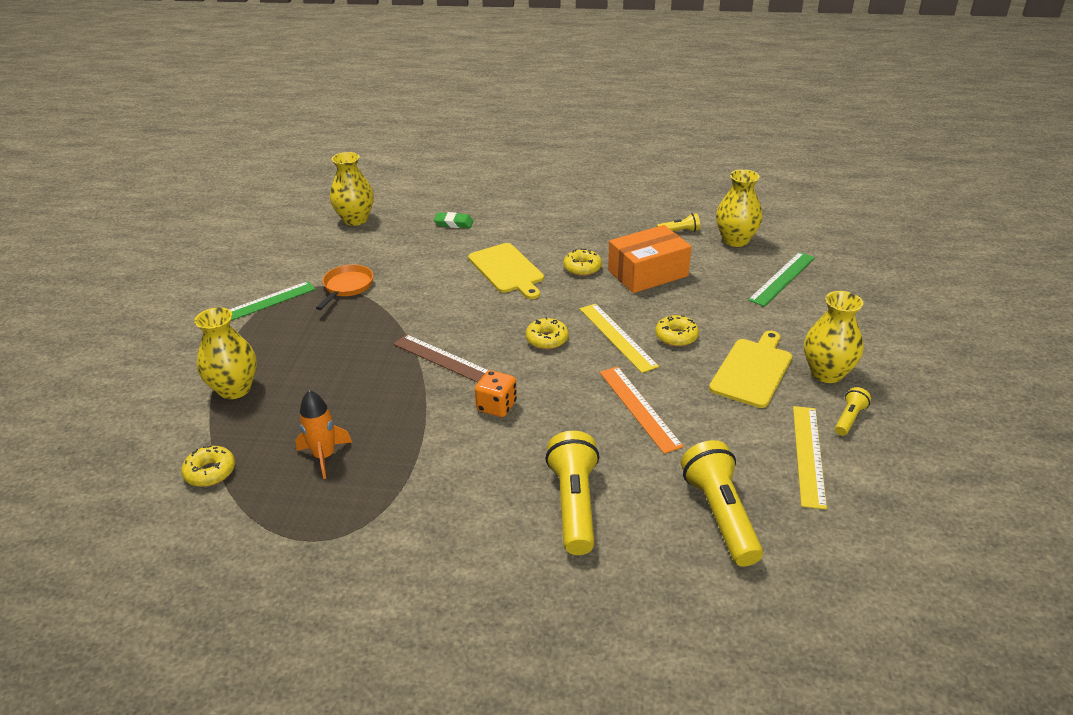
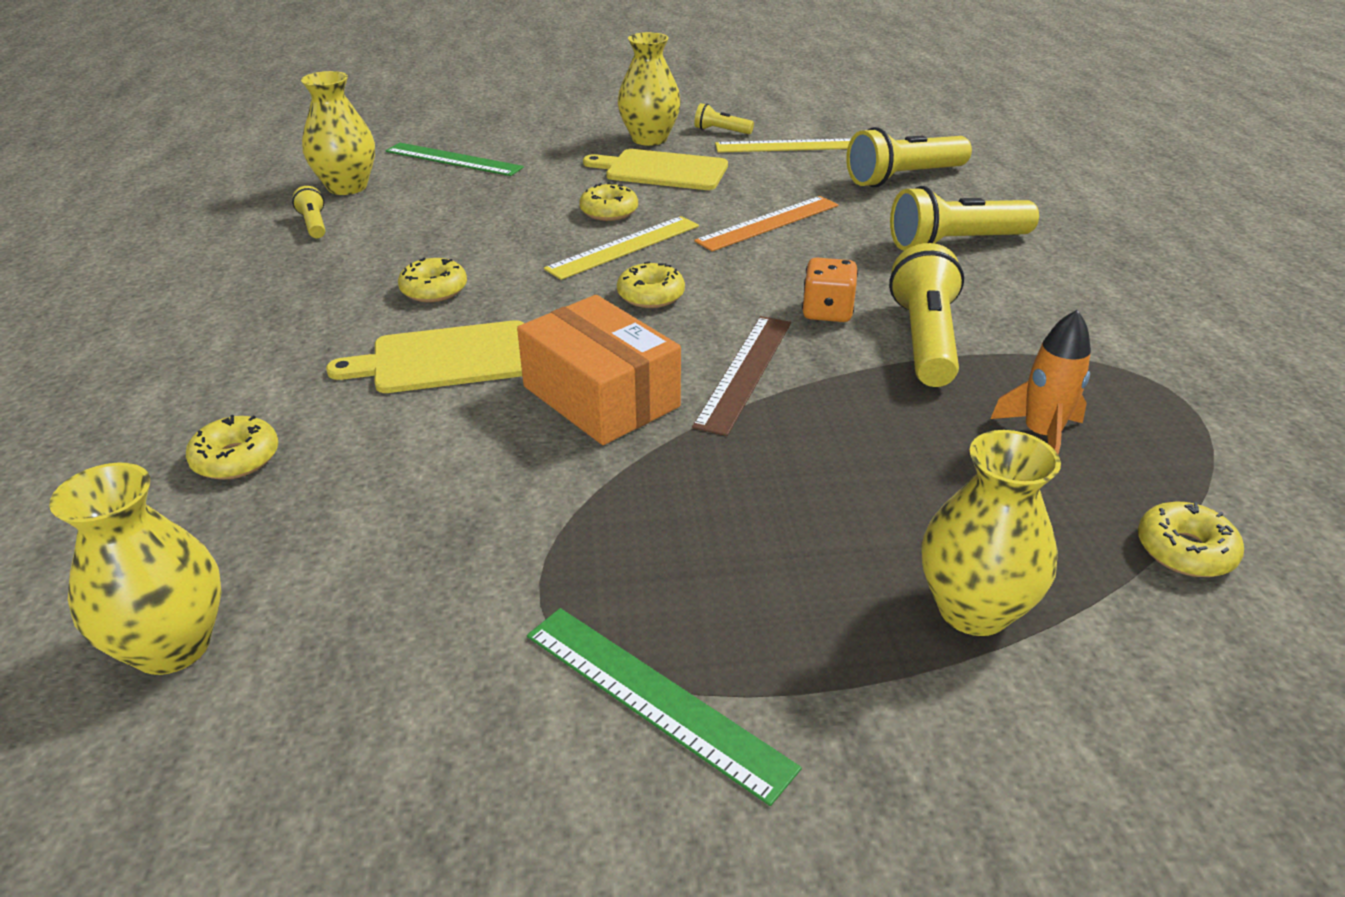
camera: 105 degrees left, 0 degrees up
orange pan [316,264,373,310] -> none
green eraser [434,212,473,228] -> yellow donut [186,415,278,480]
yellow cutting board [468,243,544,299] -> yellow cutting board turned 150 degrees counterclockwise [326,320,524,393]
orange box [608,225,692,293] -> orange box moved to [517,295,681,445]
none -> yellow flashlight [889,243,964,387]

